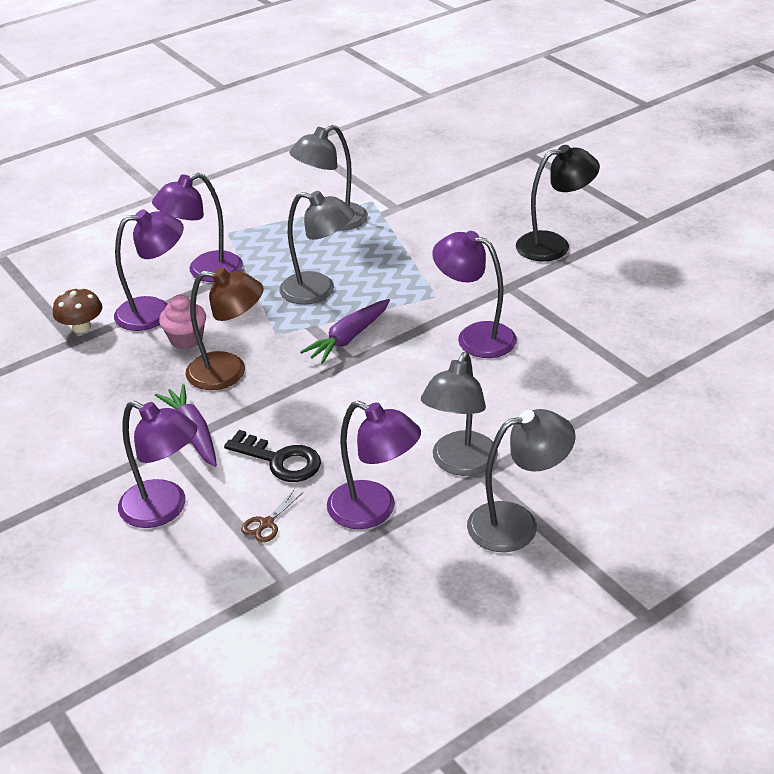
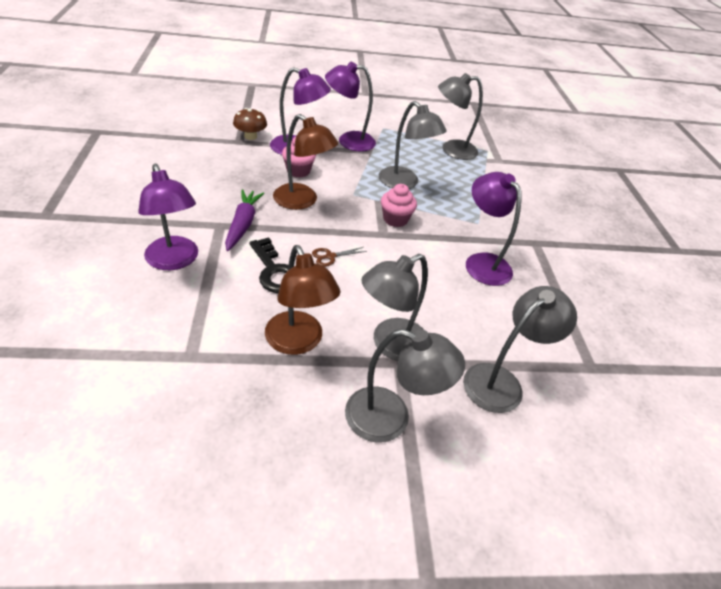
camera: 25 degrees right, 5 degrees up
brown scissors [241,489,303,543] -> brown scissors moved to [312,247,367,267]
purple carrot [300,299,390,364] -> pink cupcake [381,184,417,227]
purple lamp [327,401,421,529] -> brown lamp [265,245,341,355]
black lamp [516,145,600,261] -> none
none -> grey lamp [463,286,577,413]

